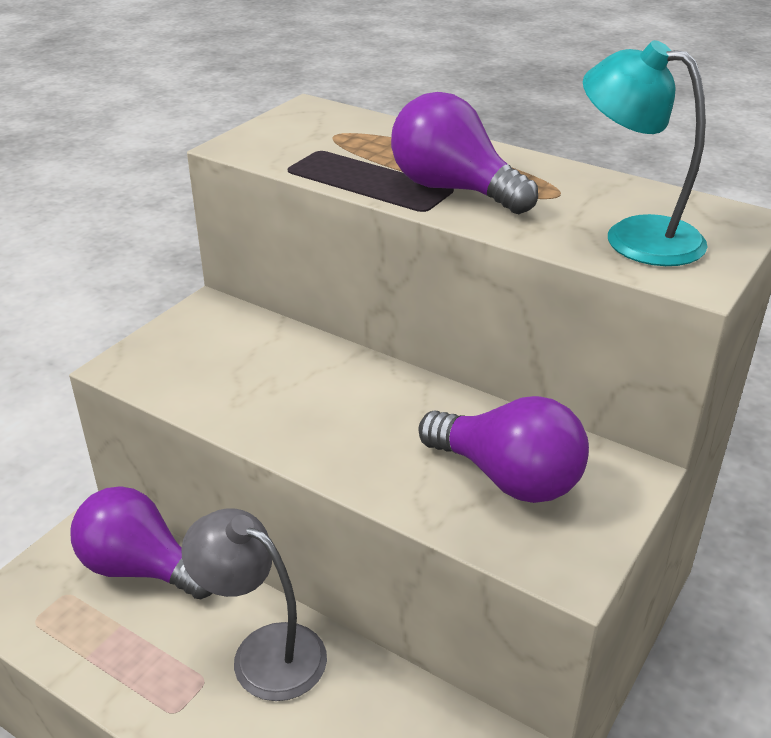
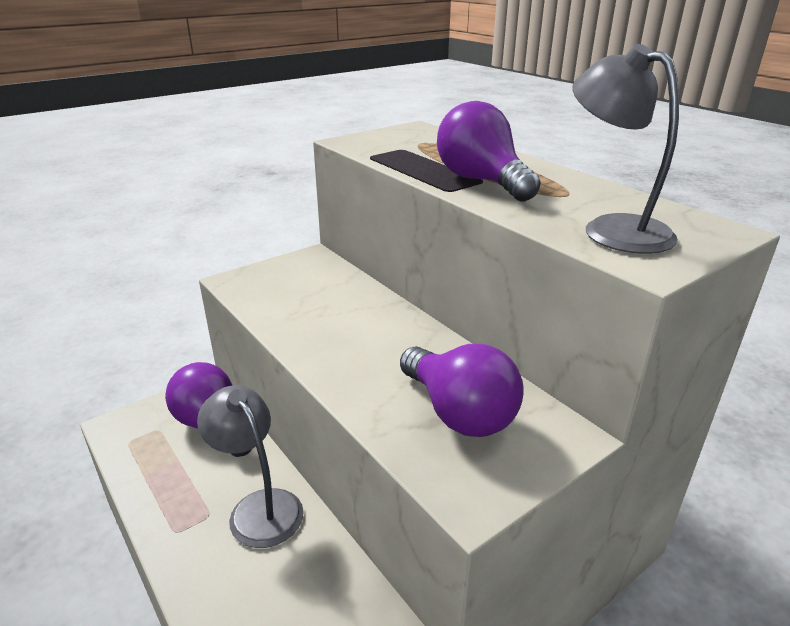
camera: 20 degrees right, 5 degrees down
turquoise lamp [583,40,708,266] -> grey lamp [572,44,679,254]

